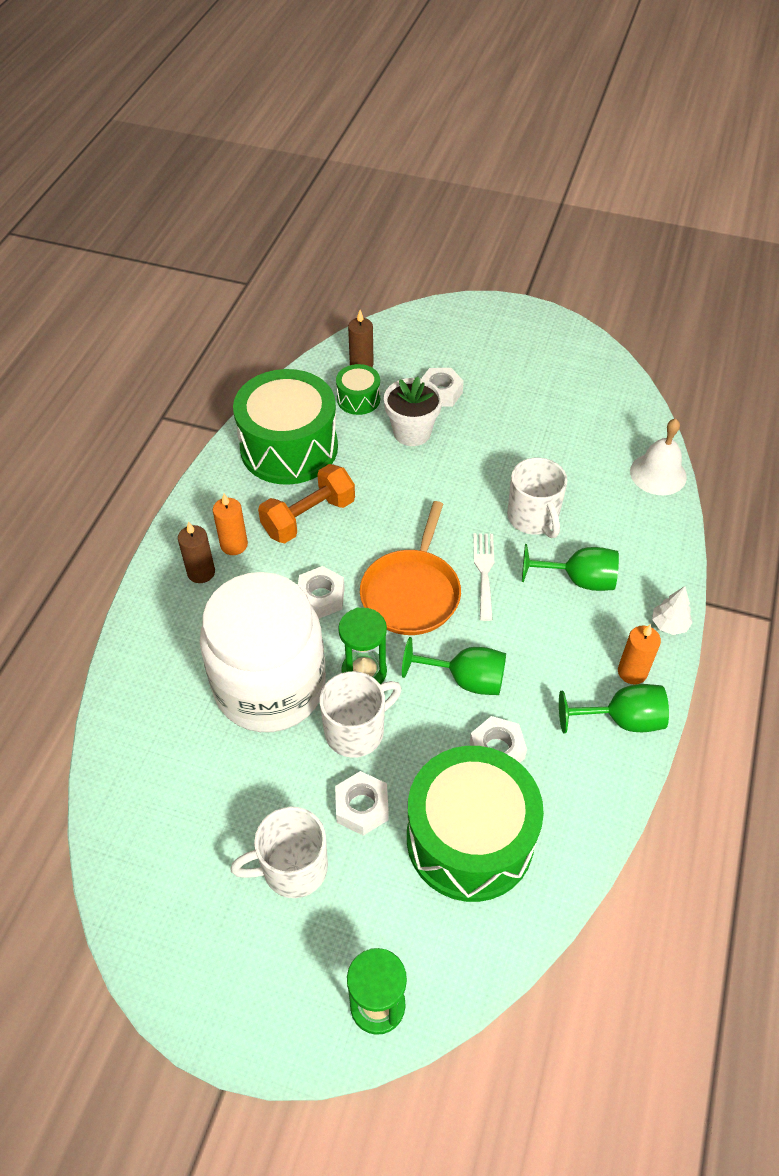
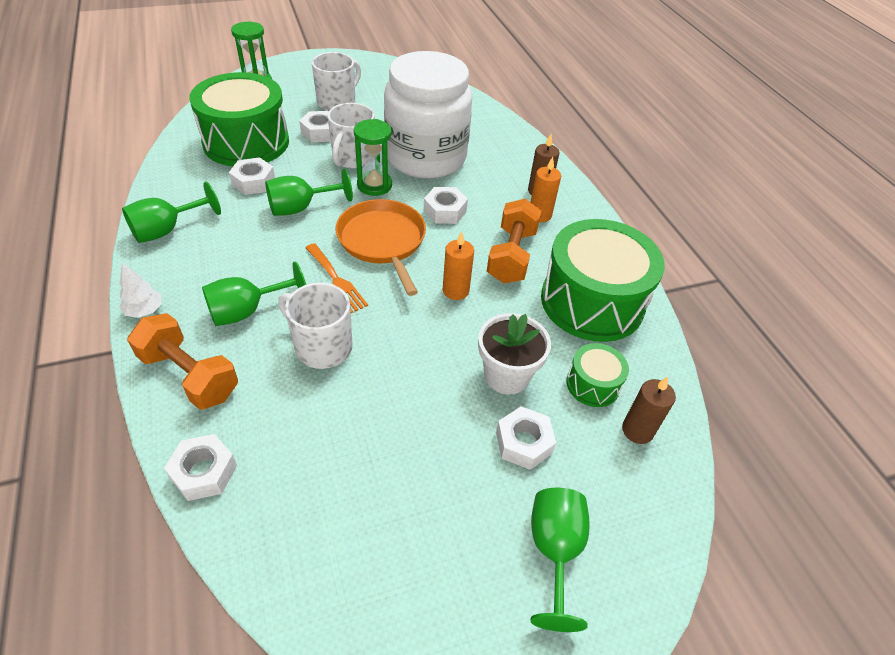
camera: 140 degrees right, 5 degrees down
white fork [473,533,494,621] -> orange fork [305,243,368,313]
orange candle [618,624,661,685] -> orange candle moved to [443,231,474,300]
white bell [630,419,687,495] -> white nut [164,434,237,501]
none -> orange dumbbell [127,313,238,410]
none -> green goblet [530,488,590,632]

